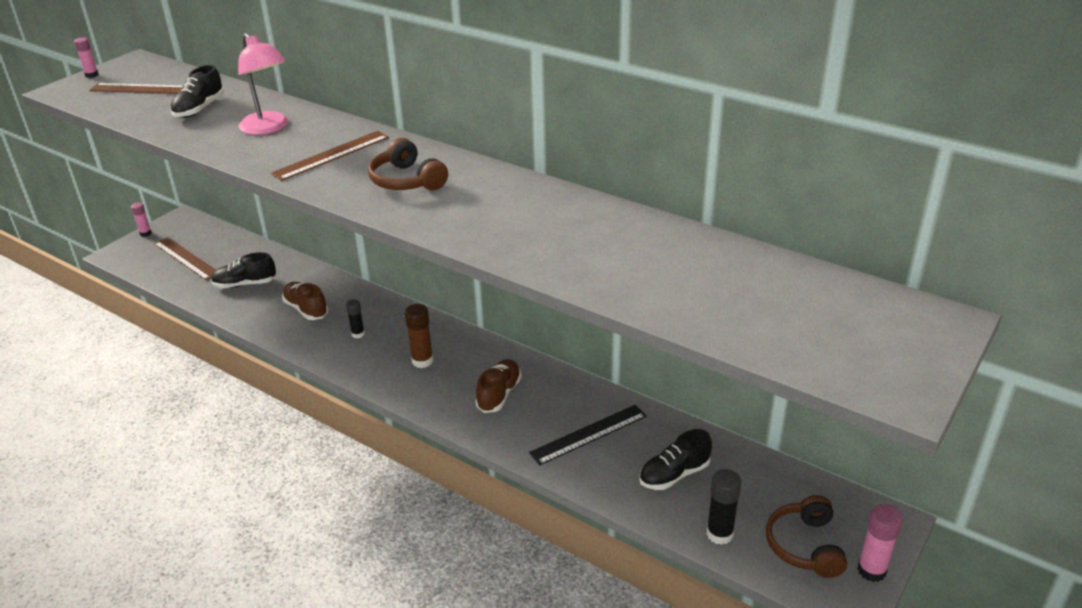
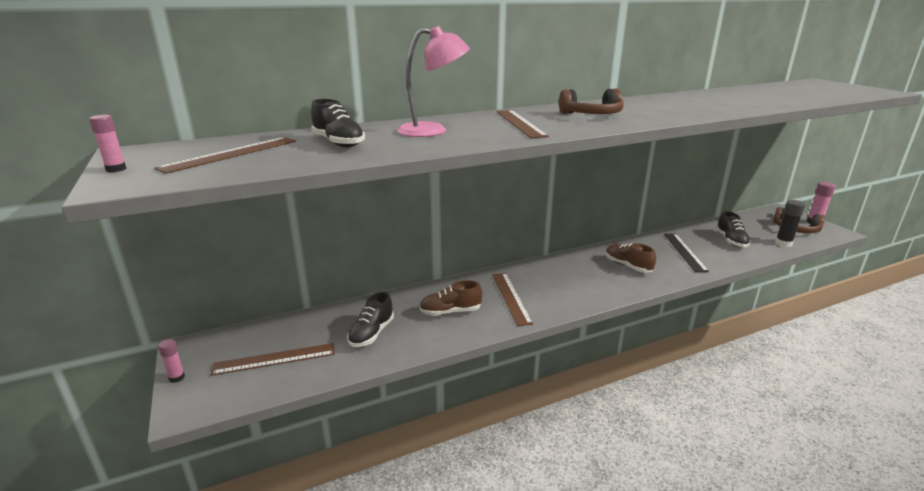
camera: 60 degrees left, 10 degrees down
black glue stick [346,299,365,338] -> brown ruler [492,273,533,326]
brown glue stick [405,304,433,368] -> none

